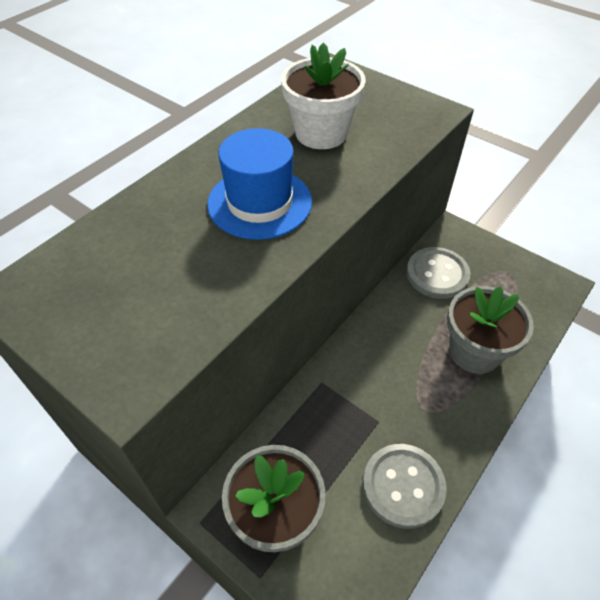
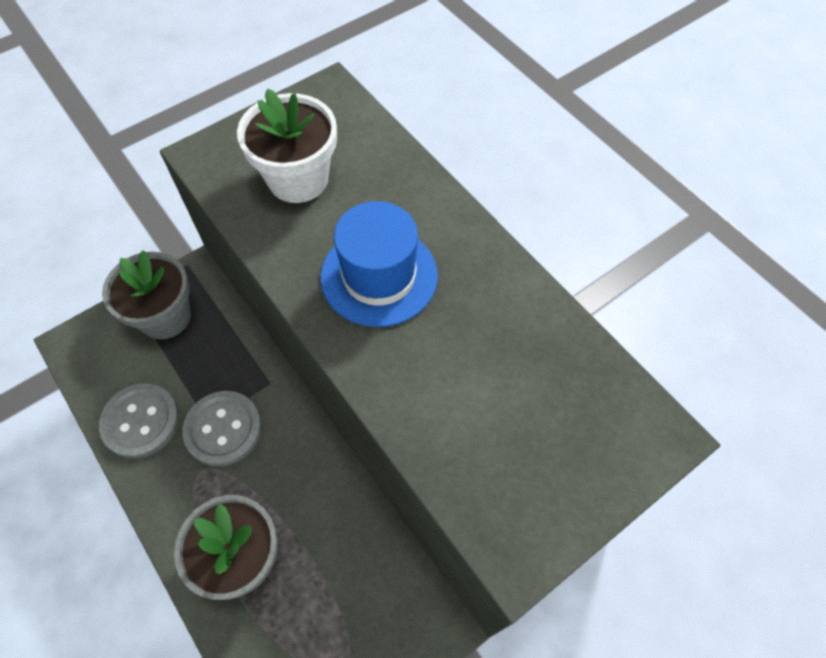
camera: 105 degrees right, 10 degrees up
white flower pot [281,43,366,149] -> white flower pot moved to [237,88,337,203]
grey button [406,247,470,299] -> grey button moved to [183,391,262,467]

